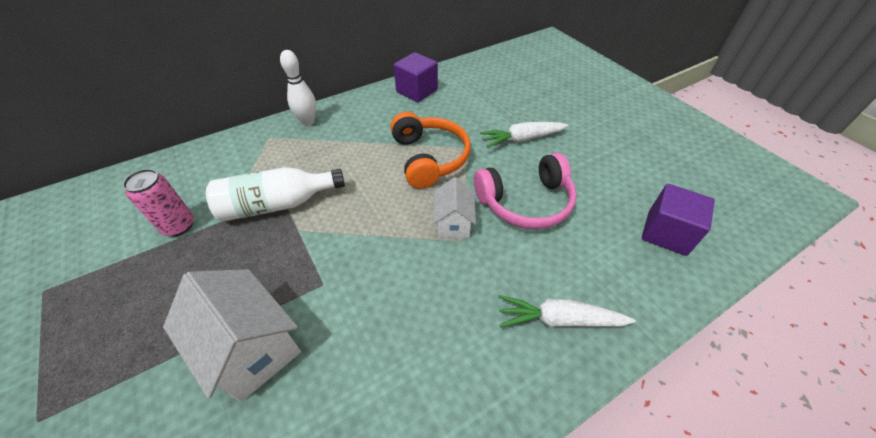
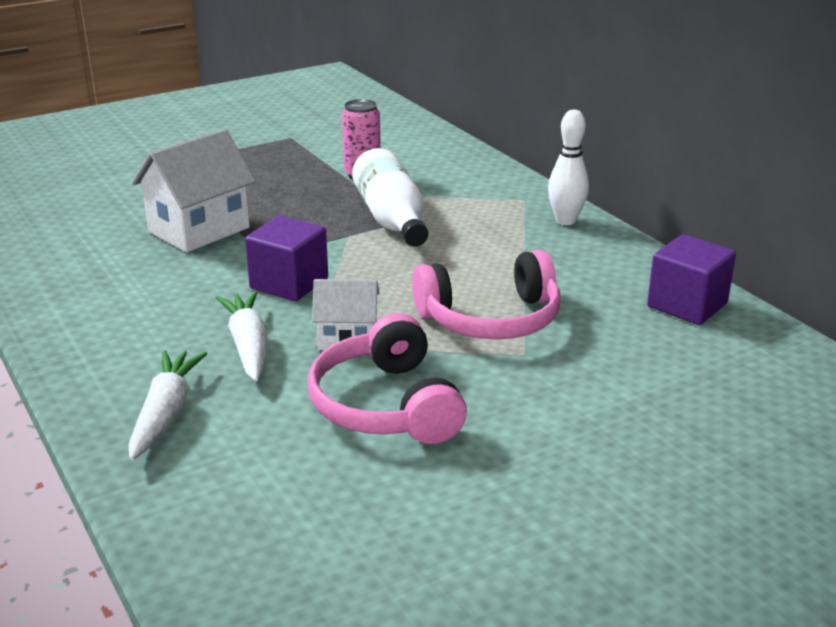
camera: 90 degrees right, 20 degrees down
orange headphones [390,112,471,189] -> pink headphones [412,250,561,340]
white carrot [480,122,568,148] -> white carrot moved to [216,291,267,381]
purple cube [642,184,715,256] -> purple cube moved to [245,216,328,301]

